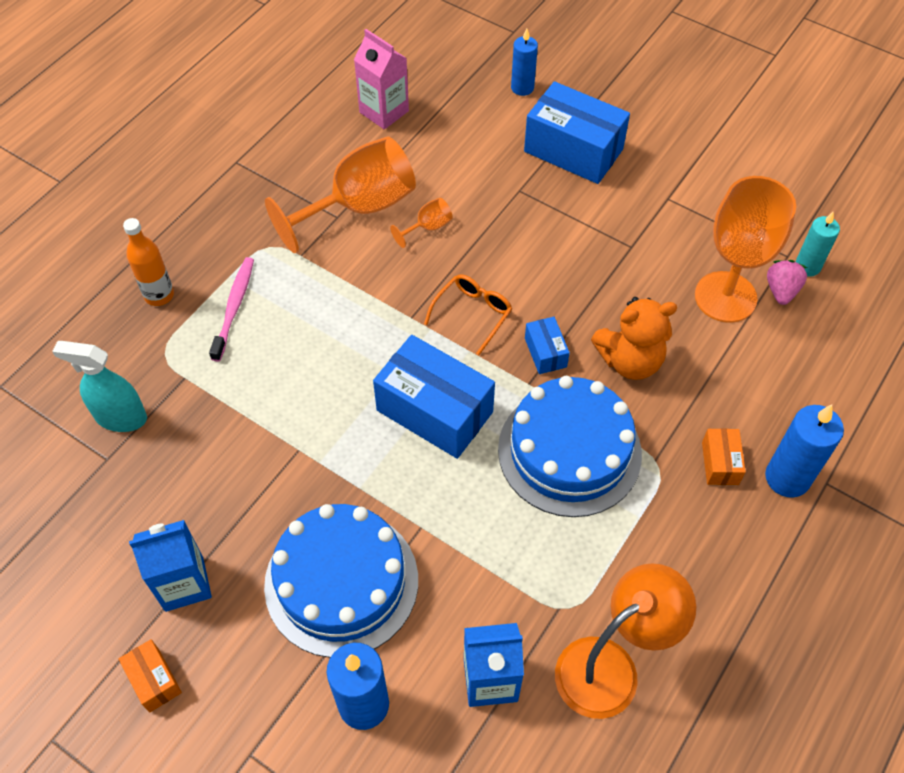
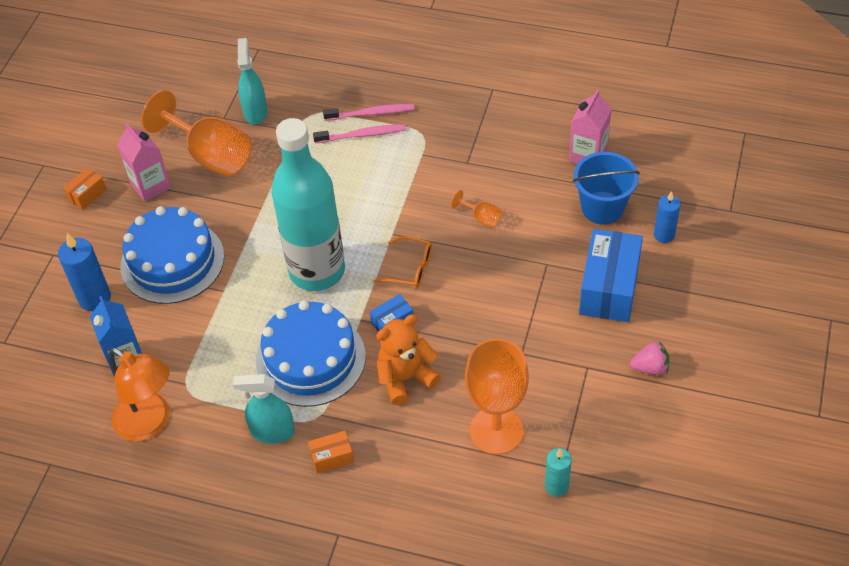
camera: 75 degrees right, 5 degrees down
orange bottle [123,218,174,306] -> none
blue carton [129,520,212,612] -> pink carton [117,123,171,202]
orange goblet [265,137,416,253] -> orange goblet moved to [141,90,252,176]
blue box [373,335,495,459] -> turquoise bottle [271,118,345,291]
orange teddy bear [591,297,677,380] -> orange teddy bear turned 90 degrees clockwise [376,314,441,405]
blue candle [765,404,844,498] -> none
pink strawberry [767,260,807,305] -> pink strawberry moved to [630,341,669,375]
none -> turquoise spray bottle [233,374,295,444]
none -> pink toothbrush [323,104,414,121]
none -> blue bucket [573,152,640,225]

